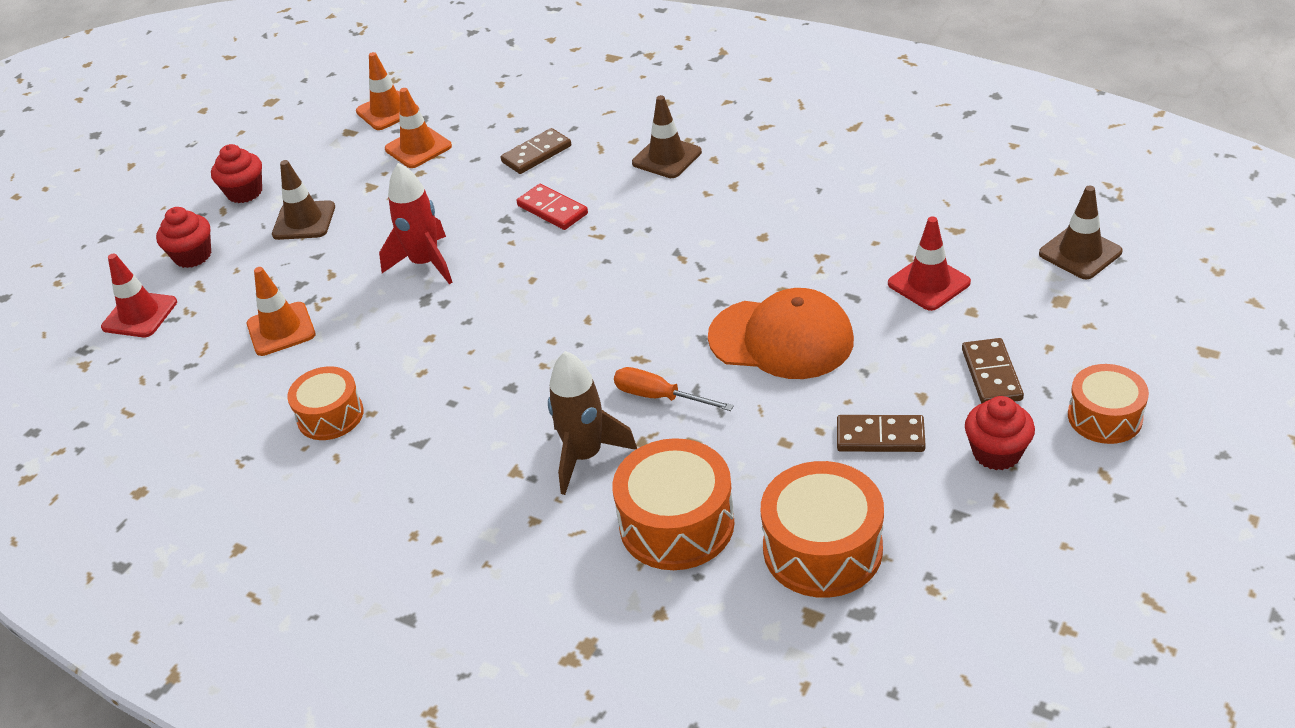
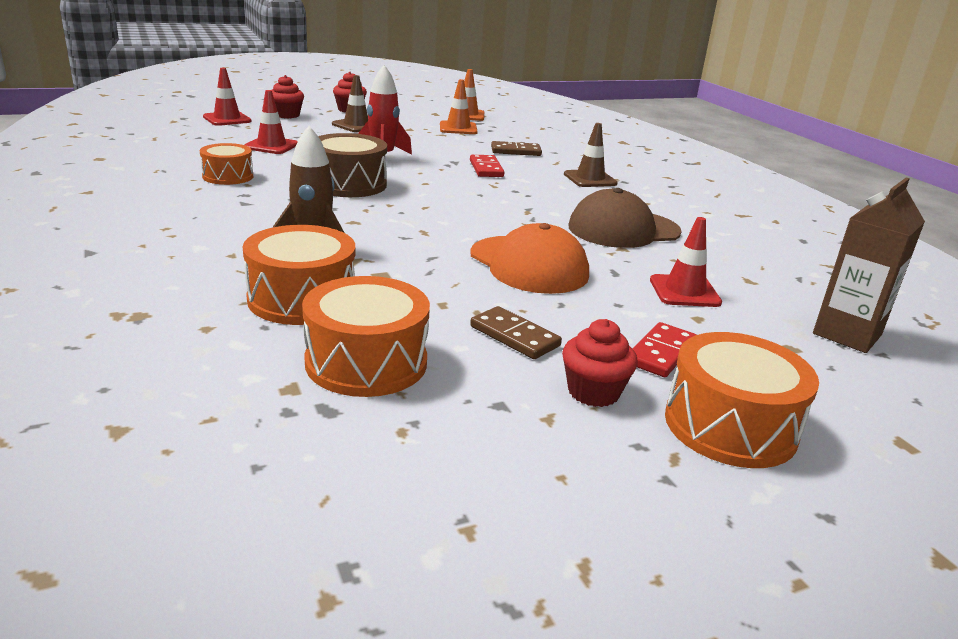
camera: 30 degrees right, 15 degrees down
orange traffic cone [247,267,316,356] -> red traffic cone [245,90,298,154]
orange screwdriver [614,367,734,411] -> none
brown domino [962,338,1024,404] -> red domino [632,322,696,377]
brown traffic cone [1039,185,1122,279] -> brown carton [813,177,925,353]
orange drum [1068,364,1149,444] -> orange drum [665,332,819,468], size x1.55
none -> brown drum [318,133,387,197]
none -> brown cap [568,188,682,248]

